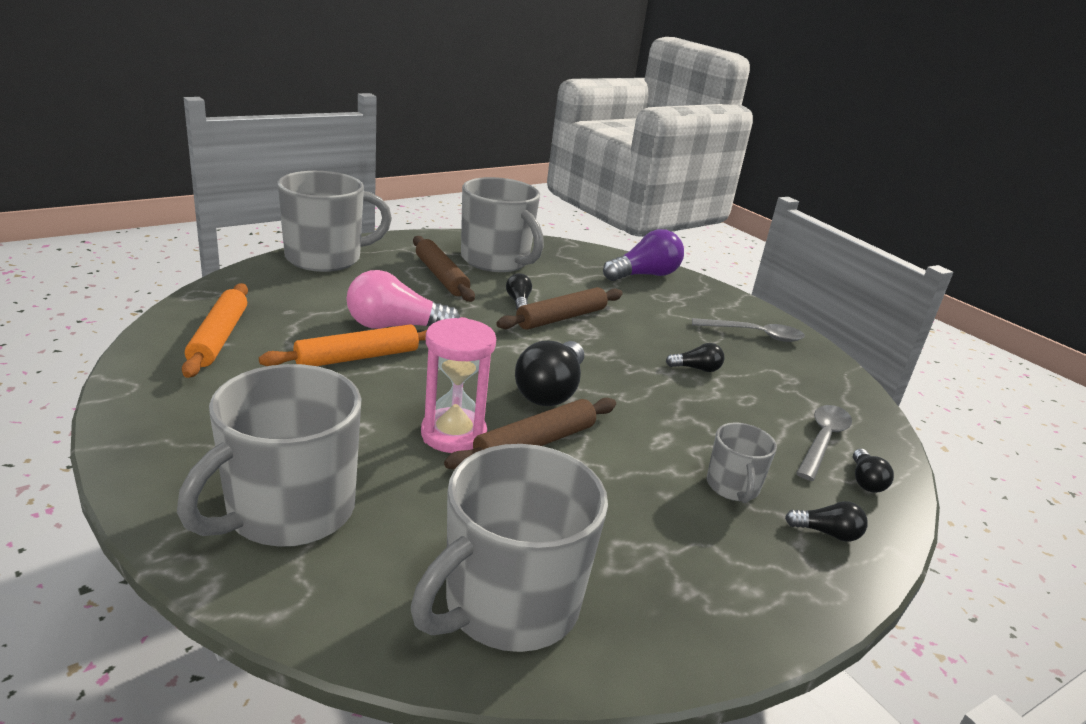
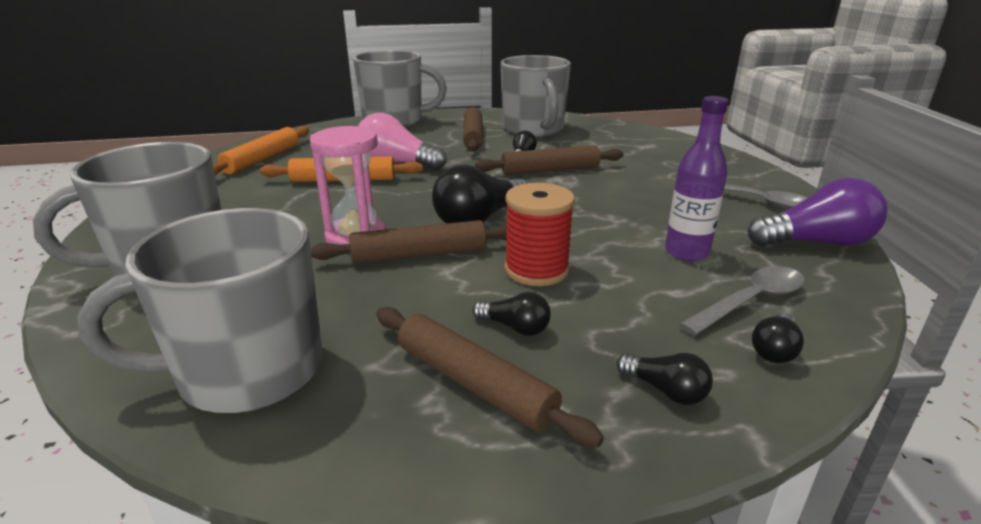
camera: 30 degrees right, 0 degrees up
purple light bulb [603,229,684,281] -> purple light bulb moved to [748,178,888,247]
black light bulb [666,343,724,372] -> black light bulb moved to [472,292,551,336]
grey mug [707,422,777,503] -> none
none -> brown rolling pin [376,307,604,448]
none -> red spool [504,183,575,286]
none -> purple bottle [665,96,729,261]

